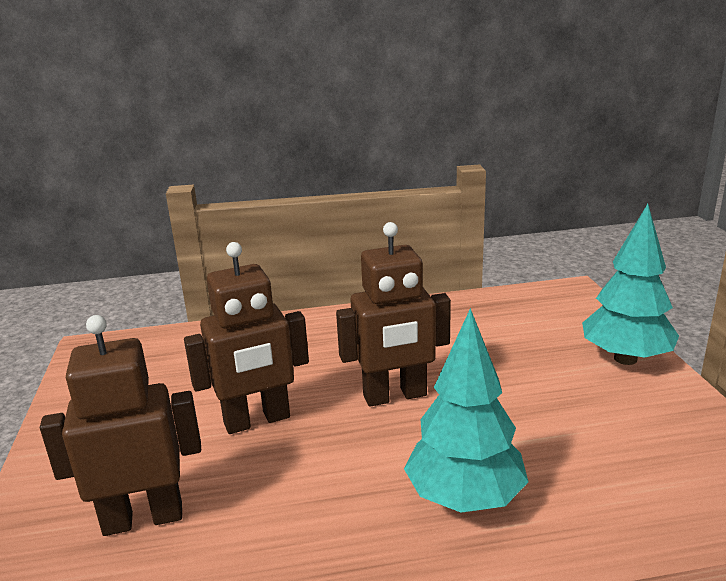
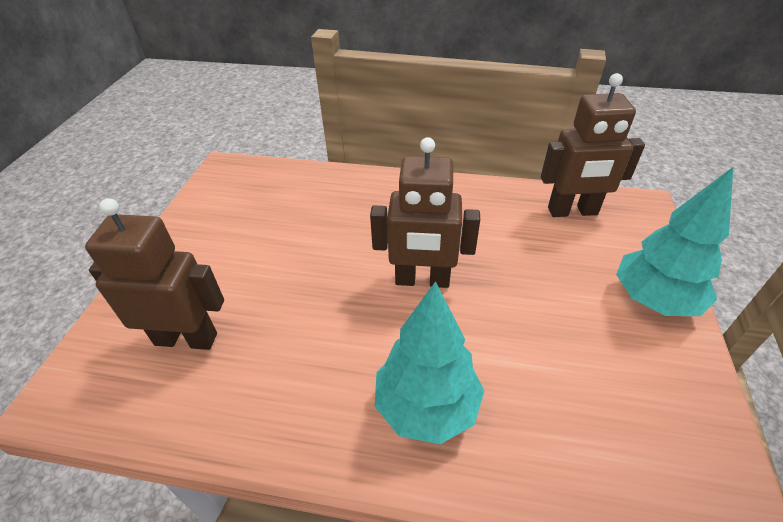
camera: 20 degrees right, 20 degrees up
brown robot [184,242,309,434] -> brown robot moved to [541,73,645,217]

